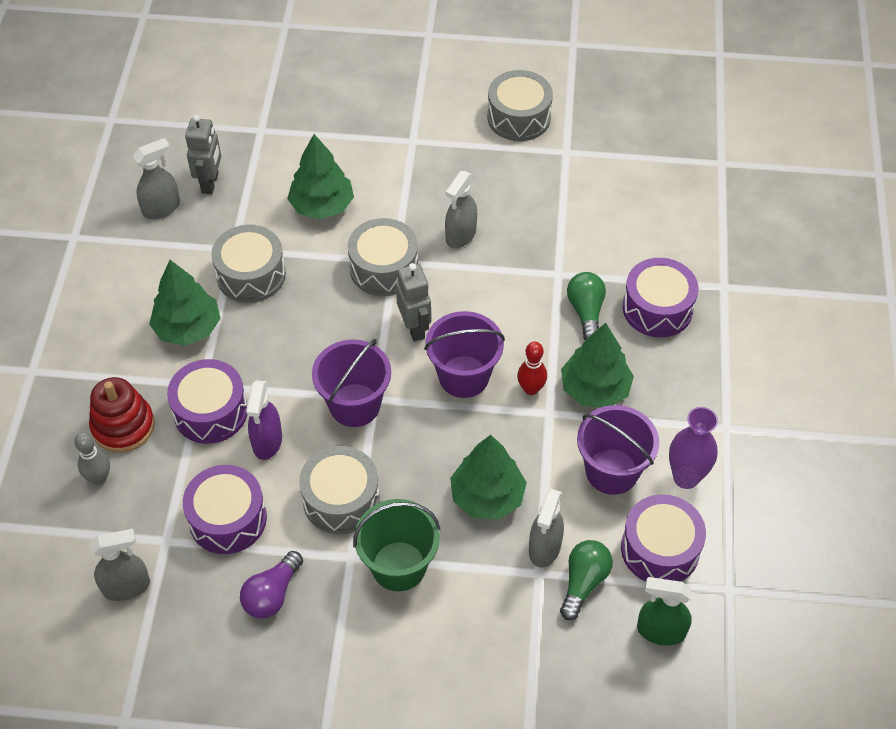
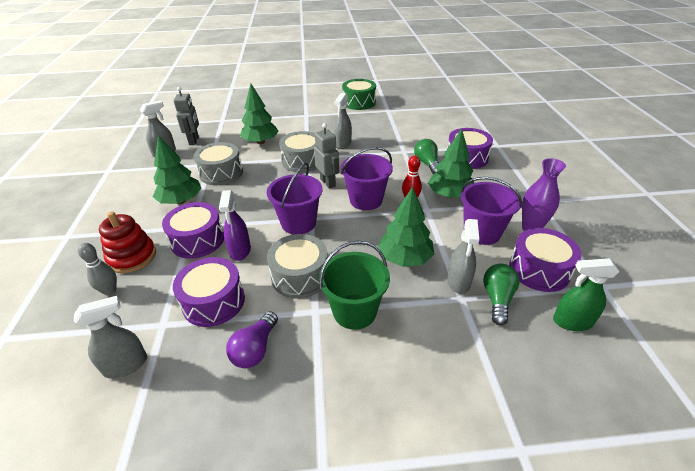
camera: 10 degrees left, 15 degrees down
grey drum [487,70,553,141] -> green drum [342,79,376,110]

